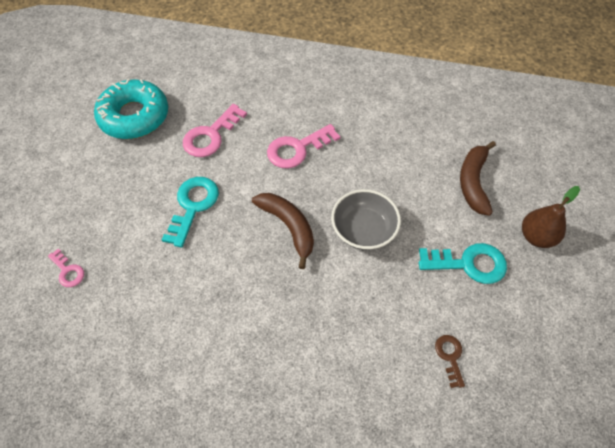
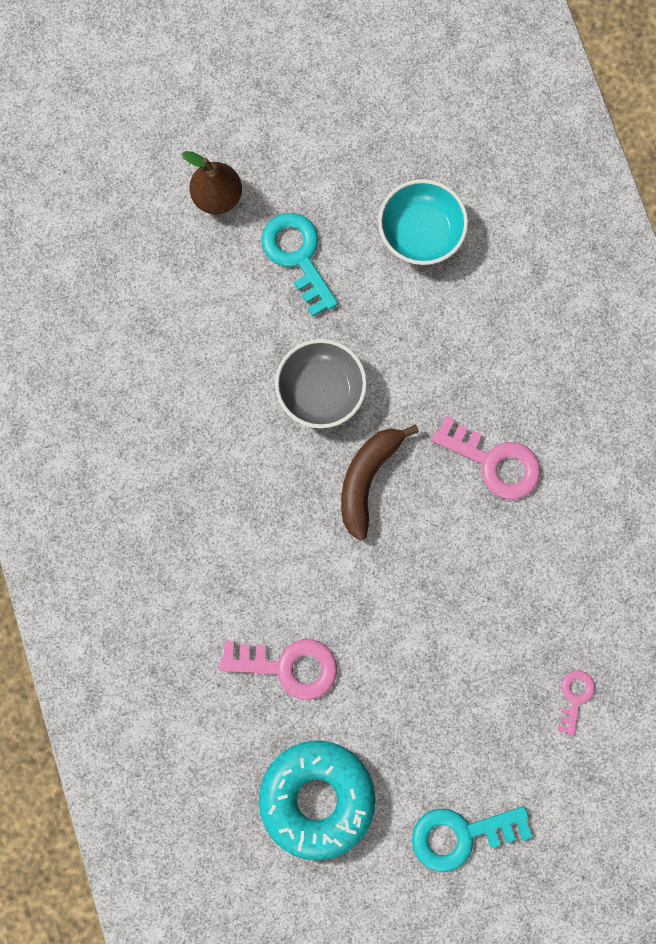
camera: 120 degrees left, 20 degrees up
turquoise key [162,177,219,247] -> turquoise key moved to [412,806,532,872]
pink key [267,124,340,169] -> pink key moved to [431,415,540,500]
brown key [435,335,465,388] -> turquoise bowl [378,179,468,265]
brown banana [460,141,496,216] -> none

